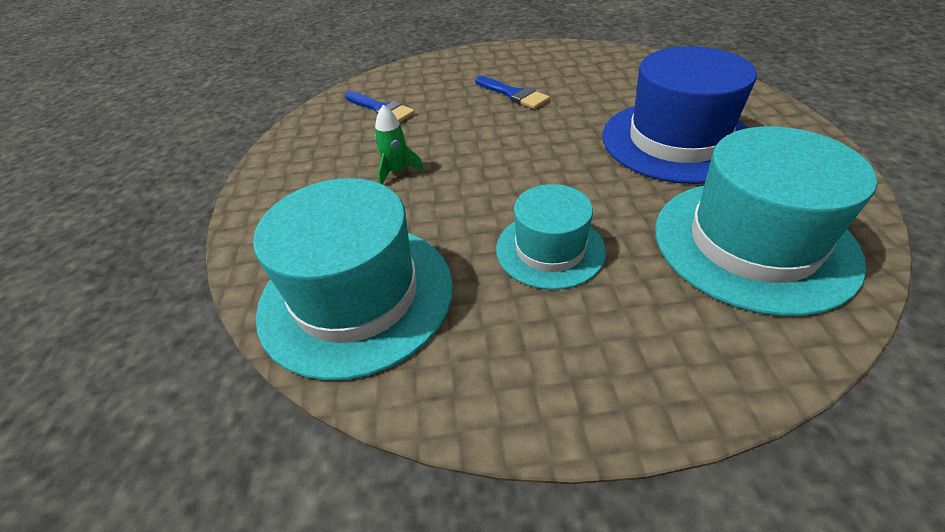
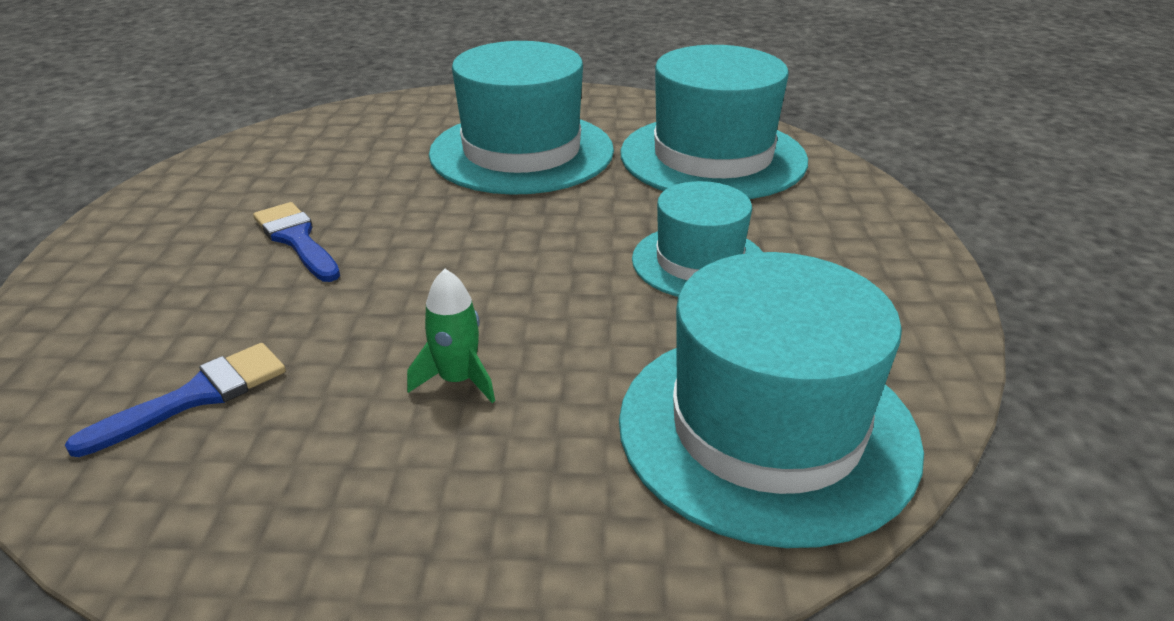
camera: 85 degrees left, 10 degrees down
blue brush [475,76,550,109] -> blue brush turned 90 degrees counterclockwise [253,202,340,282]
blue hat [603,46,757,184] -> turquoise hat [429,41,614,195]

